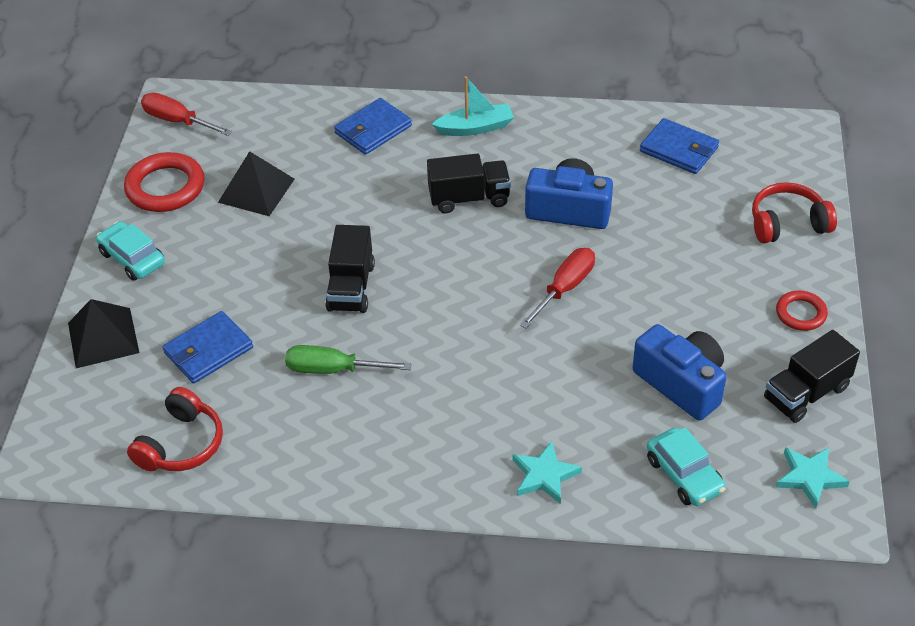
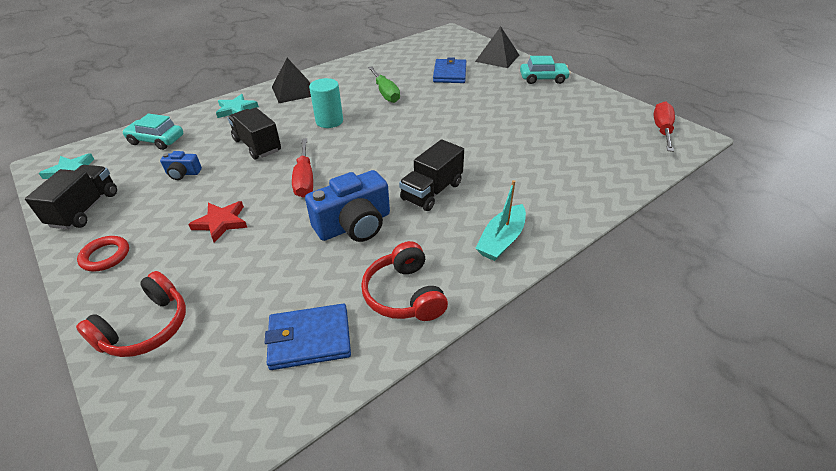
camera: 135 degrees right, 5 degrees down
red ring [124,152,205,212] -> none
red headphones [127,387,223,472] -> red headphones moved to [361,241,448,321]
red screwdriver [141,93,232,136] -> red screwdriver turned 60 degrees counterclockwise [654,101,675,152]
black pyramid [218,151,295,216] -> black pyramid moved to [272,58,311,103]
green screwdriver [285,345,411,374] -> green screwdriver turned 105 degrees clockwise [368,66,400,103]
black truck [325,225,375,313] -> black truck moved to [227,108,281,160]
blue wallet [334,98,412,155] -> none
blue camera [633,324,727,420] -> blue camera [160,151,202,180], size x0.49
none -> red star [188,201,247,243]
none -> turquoise cylinder [309,78,343,128]

